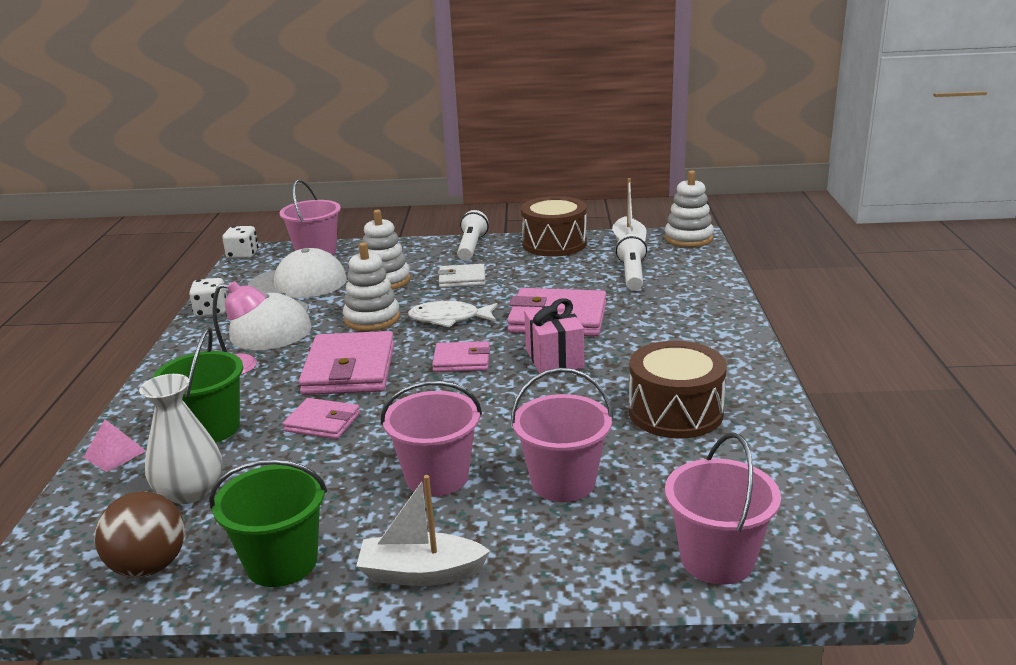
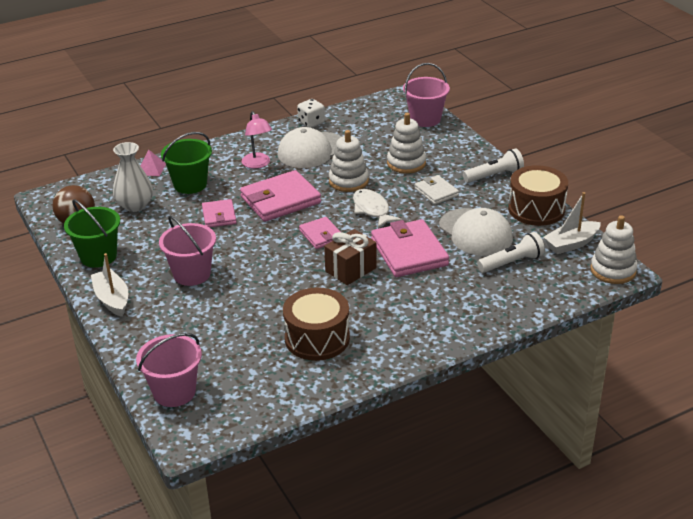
camera: 60 degrees right, 10 degrees up
white dice [222,226,259,259] -> none
white cap [248,248,347,298] -> white cap moved to [439,208,513,256]
pink bucket [510,368,613,502] -> none
pink gift [524,298,584,373] -> brown gift [324,229,377,285]

